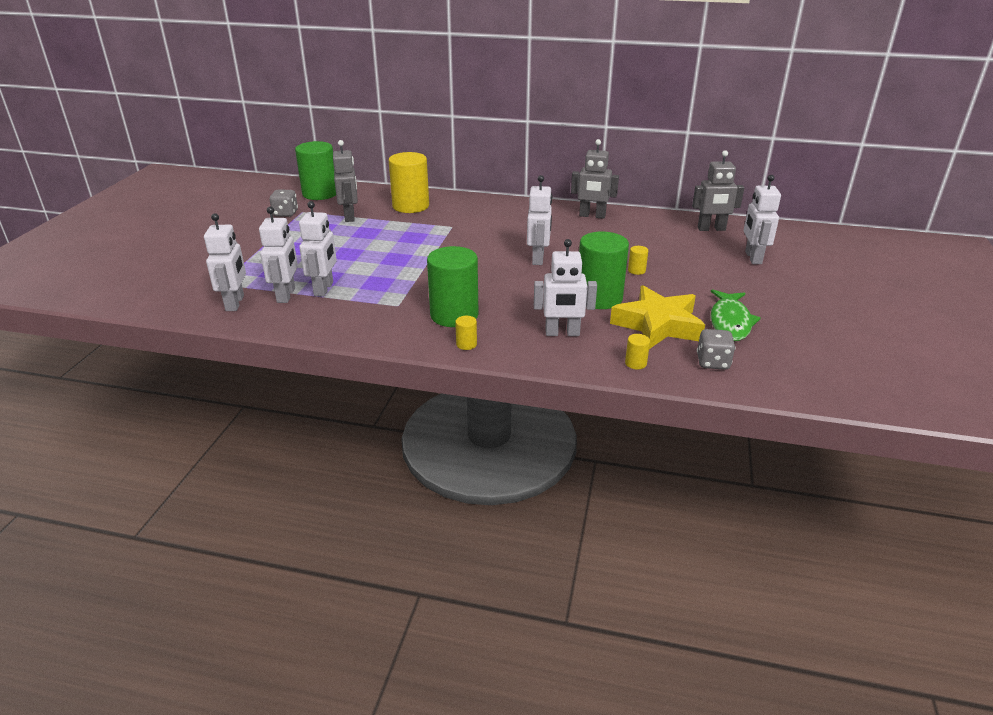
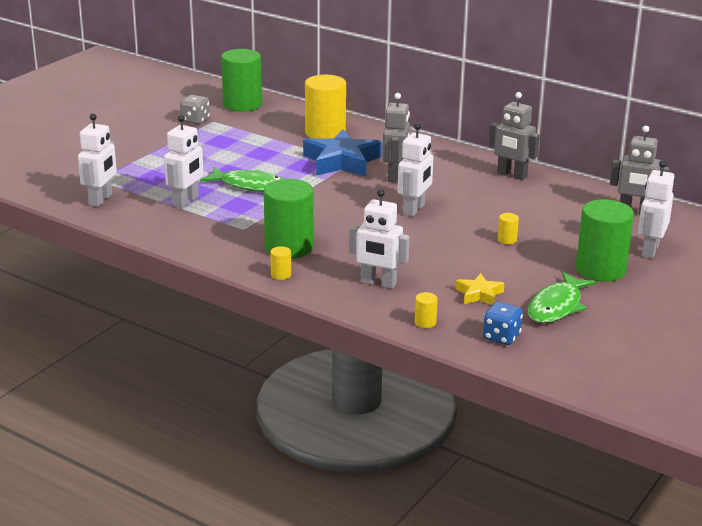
camera: 20 degrees right, 5 degrees down
white robot [259,207,298,303] -> none
grey robot [333,140,358,222] -> grey robot moved to [382,93,410,183]
green cylinder [579,232,629,309] -> green cylinder moved to [576,199,634,282]
yellow star [610,285,705,349] -> yellow star [455,273,505,305], size x0.51
grey dice [697,329,735,370] -> blue dice [483,302,523,345]
none -> green fish [200,167,283,192]
none -> blue star [303,129,382,177]

